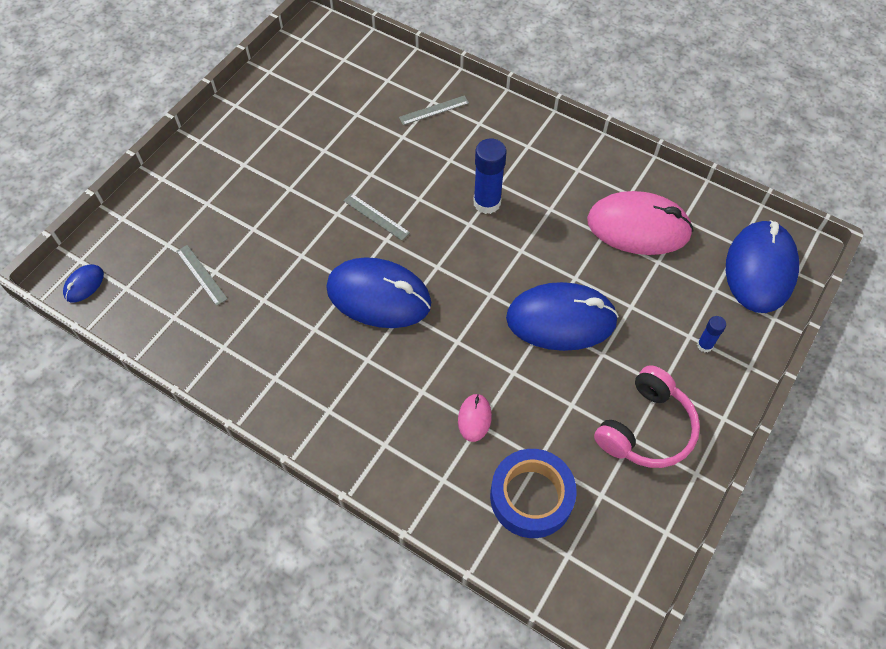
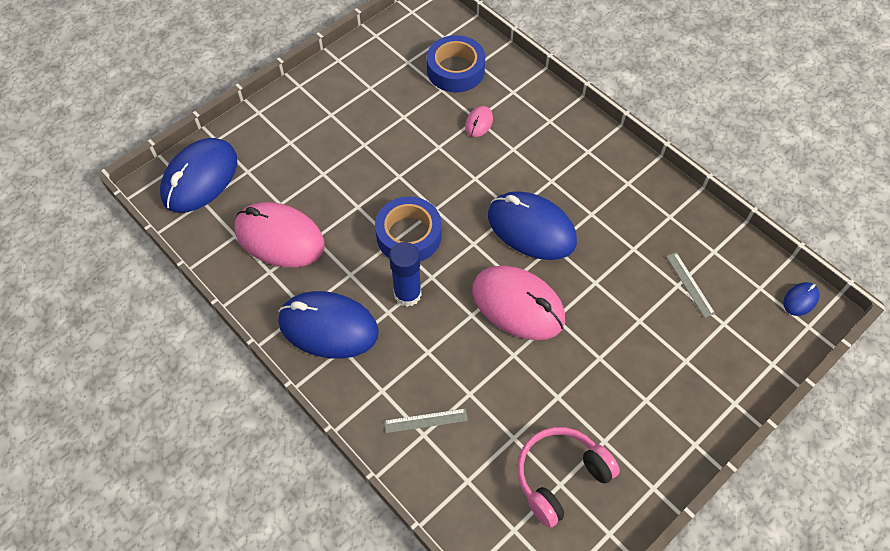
camera: 165 degrees left, 0 degrees up
grey ruler [344,193,410,240] -> pink mouse [472,266,565,340]
blue mouse [506,282,619,351] -> blue mouse moved to [278,291,379,359]
pink headphones [594,365,700,468] -> pink headphones moved to [517,427,620,528]
blue glue stick [697,316,726,352] -> none
none -> blue tape [375,196,442,262]

